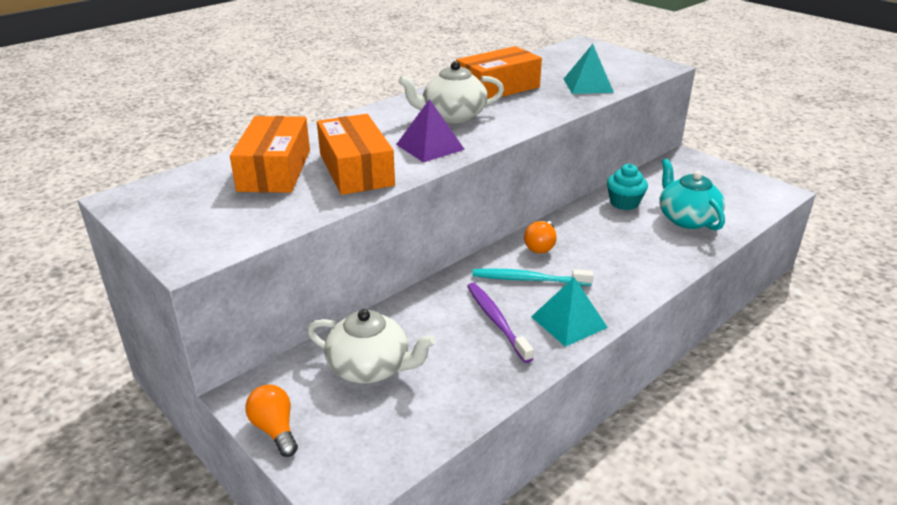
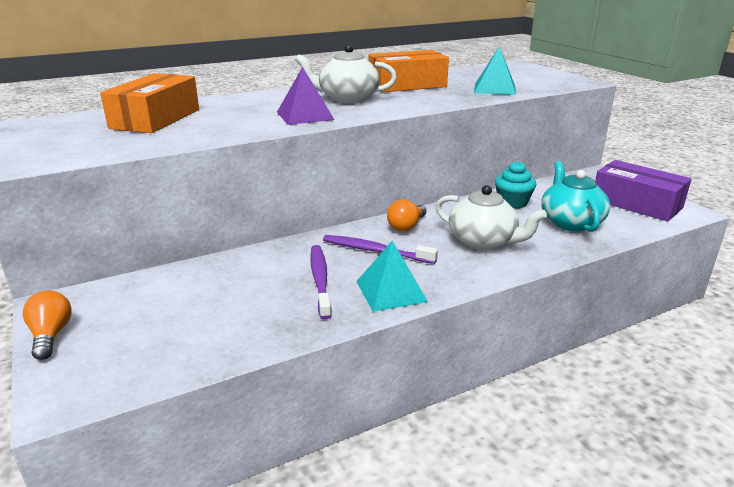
camera: 15 degrees right, 5 degrees down
white teapot [307,309,436,383] -> white teapot moved to [435,185,547,250]
orange box [317,114,395,195] -> none
turquoise toothbrush [472,269,594,286] -> purple toothbrush [323,235,438,264]
none -> purple box [595,160,692,222]

